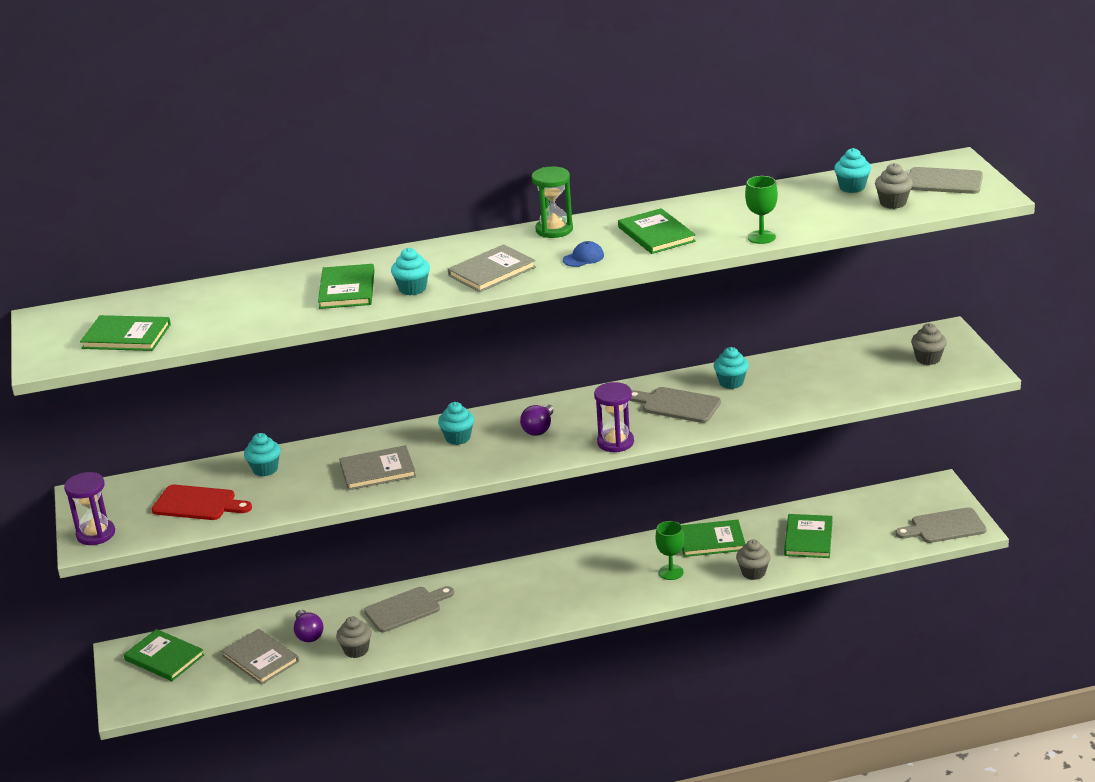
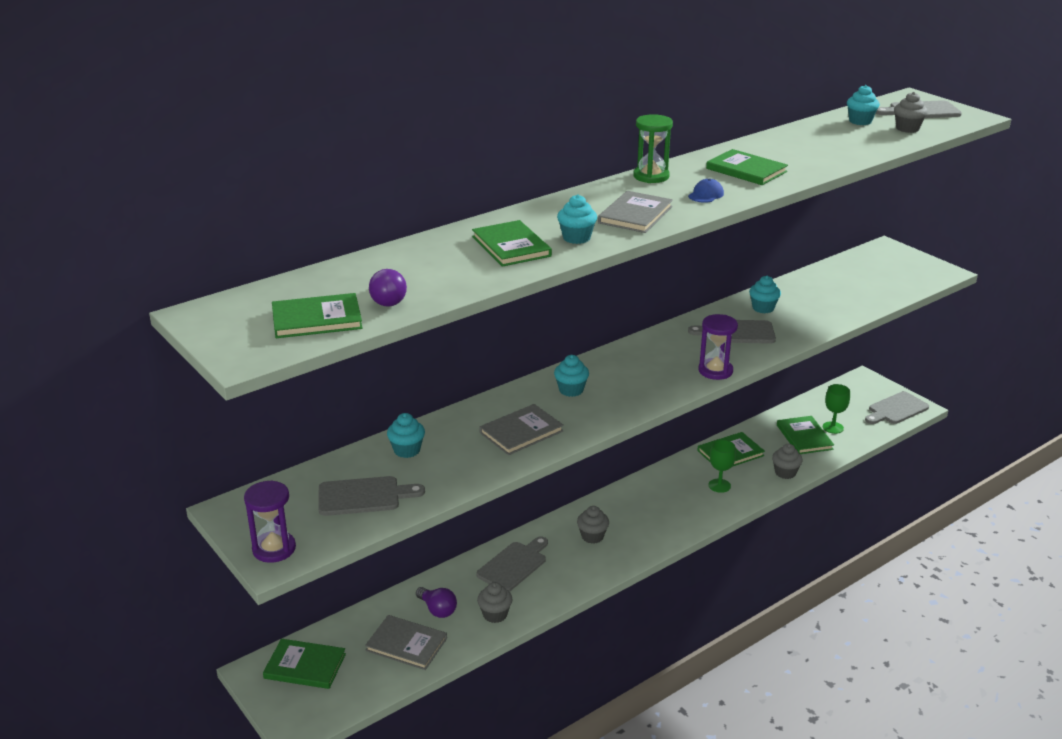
camera: 25 degrees left, 0 degrees up
red cutting board [152,485,252,520] -> grey cutting board [318,476,425,516]
purple light bulb [520,404,553,436] -> purple light bulb moved to [369,269,407,307]
green goblet [745,176,778,244] -> green goblet moved to [823,384,850,434]
grey cupcake [911,323,947,365] -> grey cupcake moved to [577,506,609,544]

